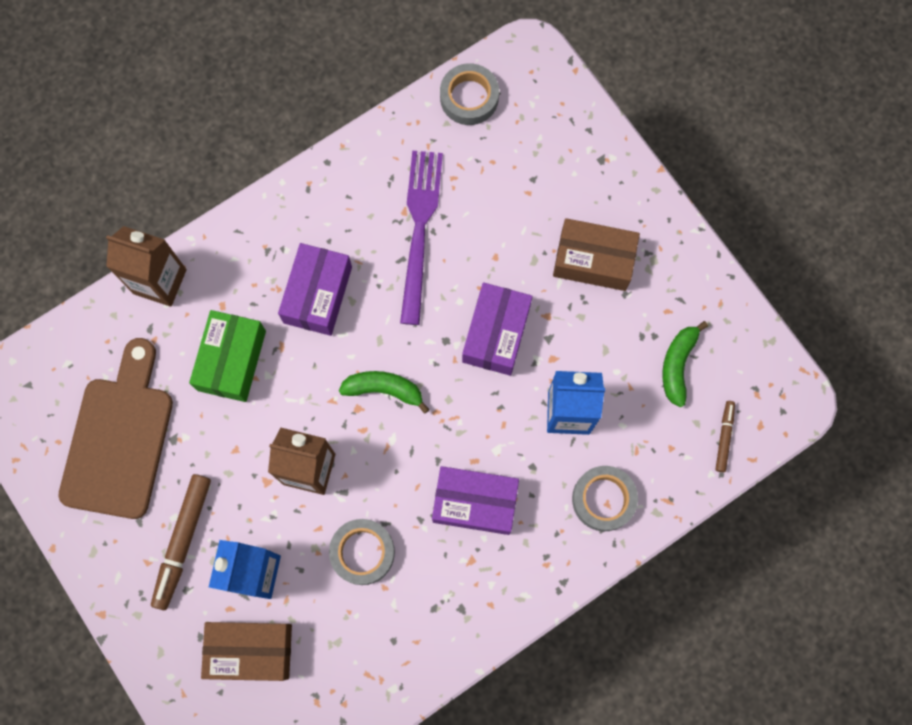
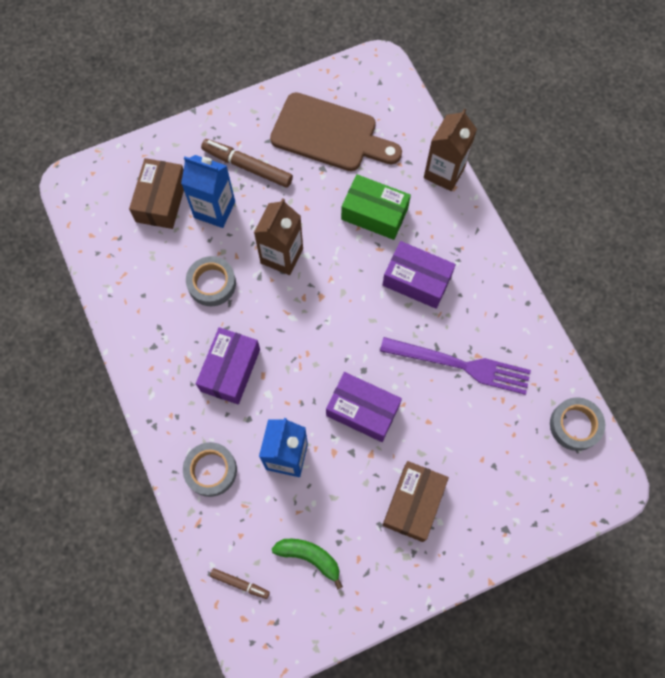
camera: 100 degrees right, 5 degrees down
green banana [339,371,430,414] -> none

